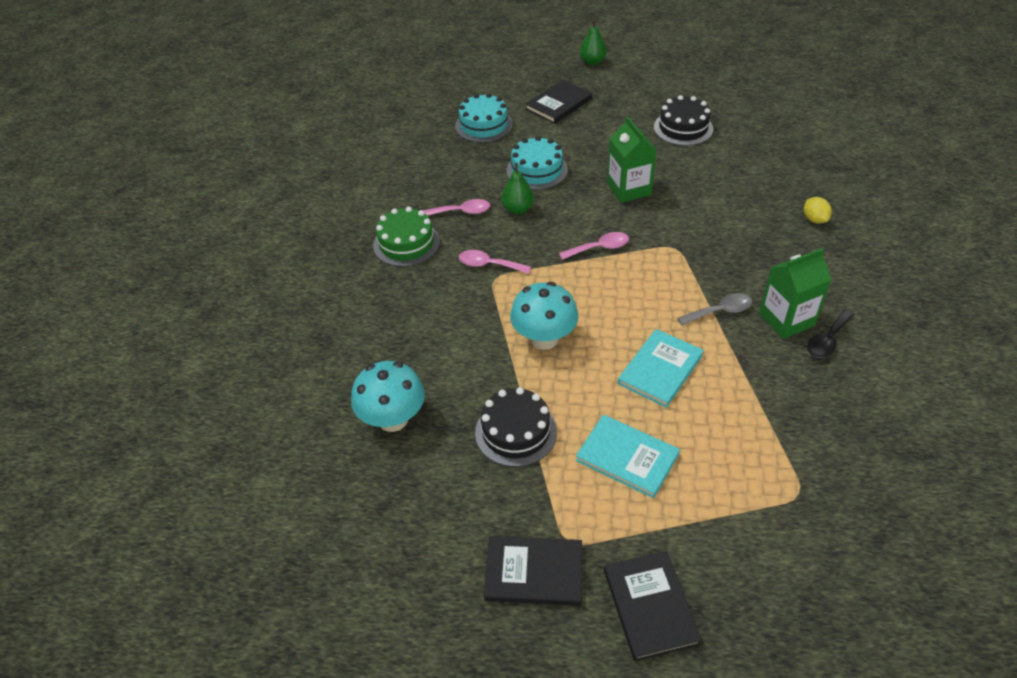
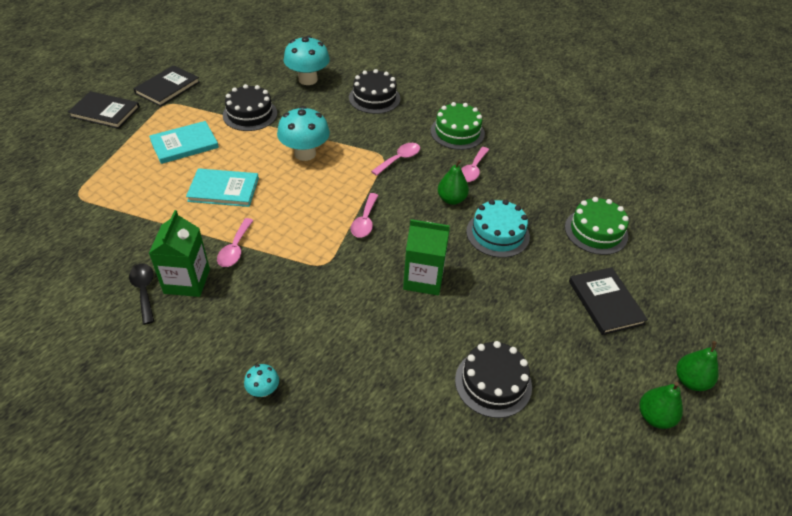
camera: 115 degrees right, 0 degrees up
turquoise cake [455,93,513,143] -> green cake [565,197,629,255]
turquoise book [618,329,704,408] -> turquoise book turned 60 degrees counterclockwise [186,168,259,207]
grey spoon [677,293,753,326] -> pink spoon [217,218,254,267]
yellow lemon [804,197,832,224] -> turquoise mushroom [244,364,279,397]
none -> black cake [349,69,401,114]
none -> green pear [639,382,683,429]

